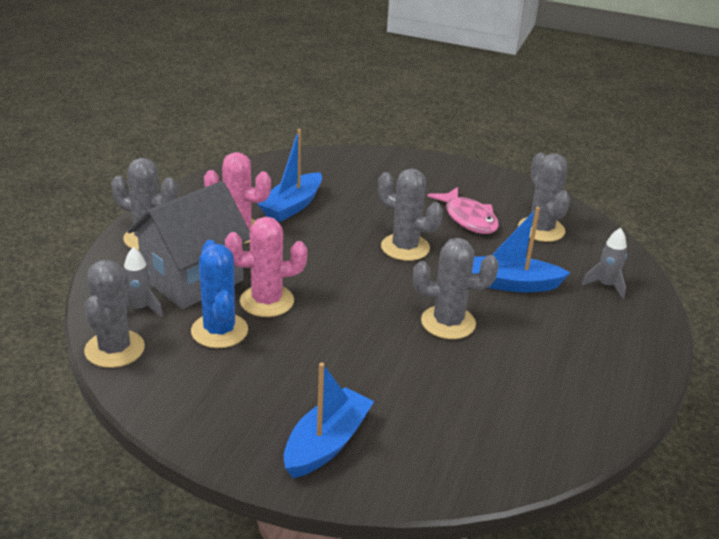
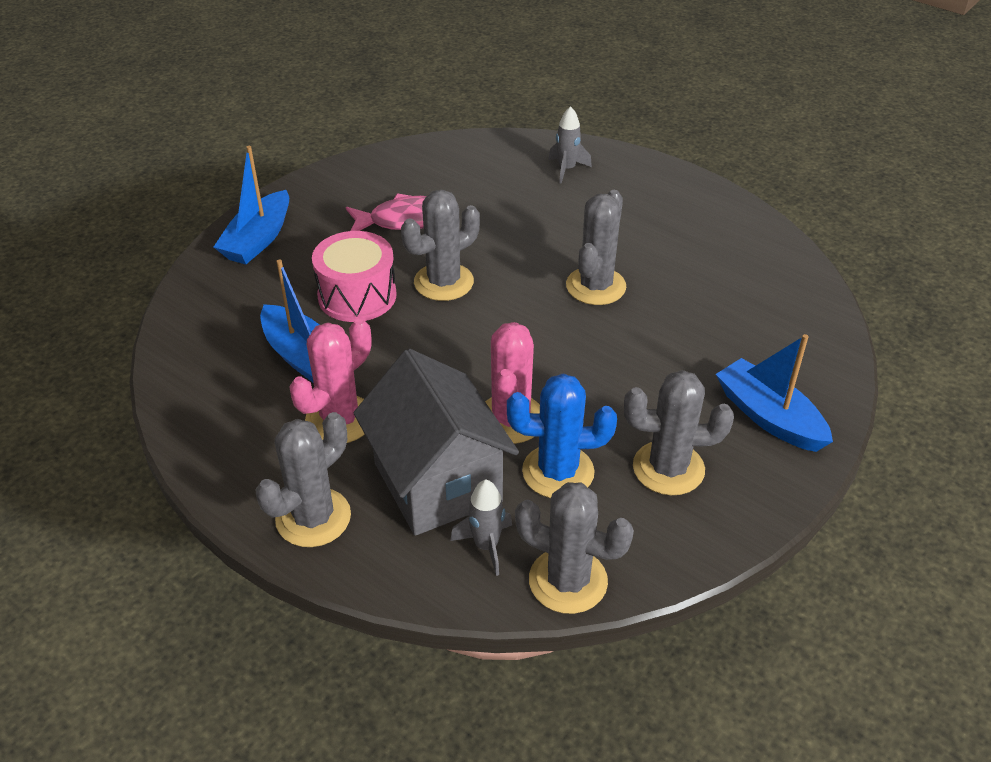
camera: 70 degrees left, 10 degrees up
blue boat [472,207,570,292] -> blue boat moved to [214,146,289,264]
grey cactus [518,153,570,242] -> grey cactus moved to [624,370,734,495]
none -> pink drum [312,231,397,322]

